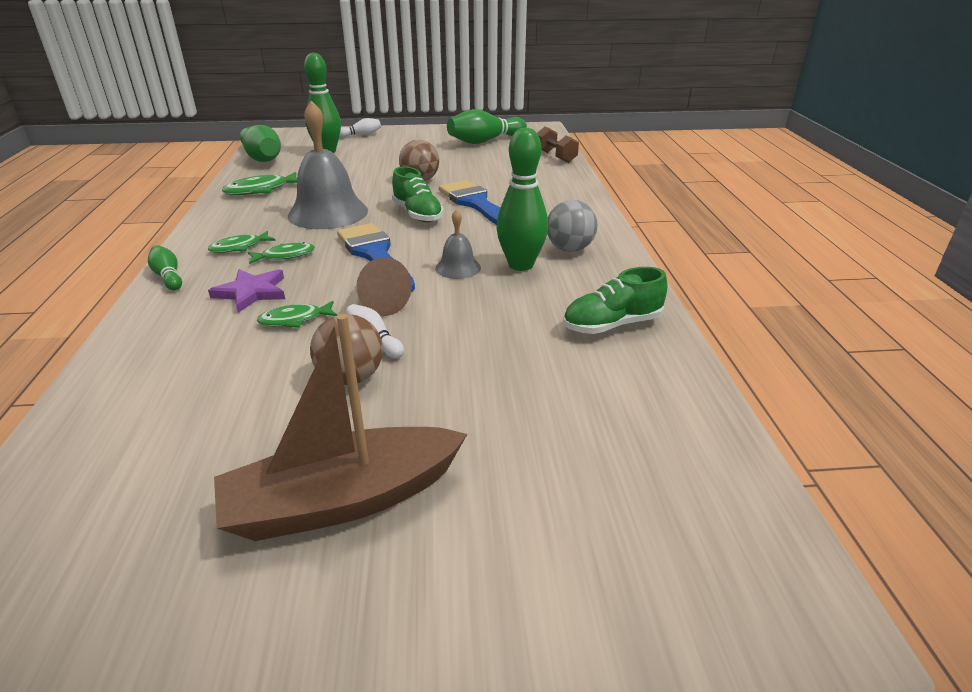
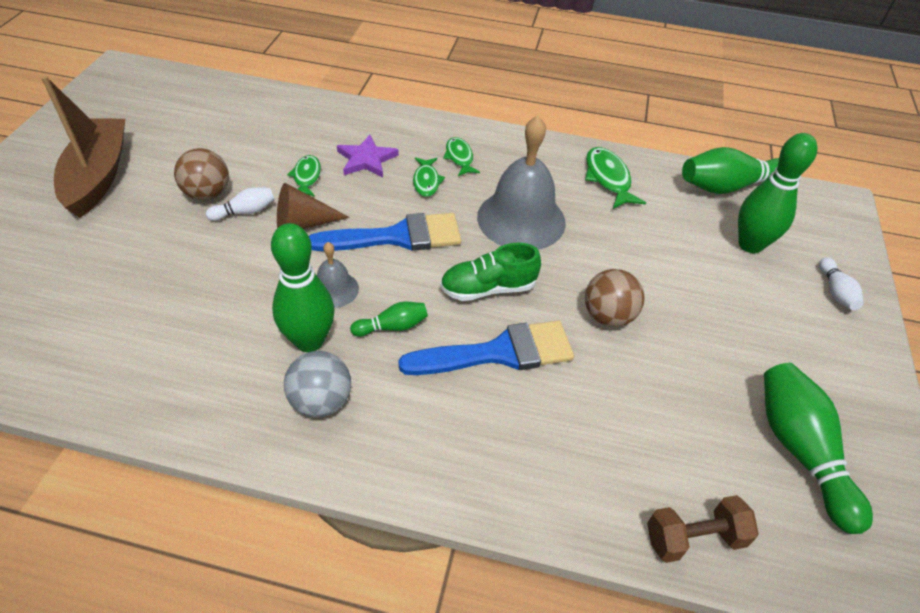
camera: 105 degrees right, 15 degrees up
green bowling pin [148,245,182,290] -> green bowling pin moved to [350,302,428,337]
green shoe [563,267,667,334] -> none

